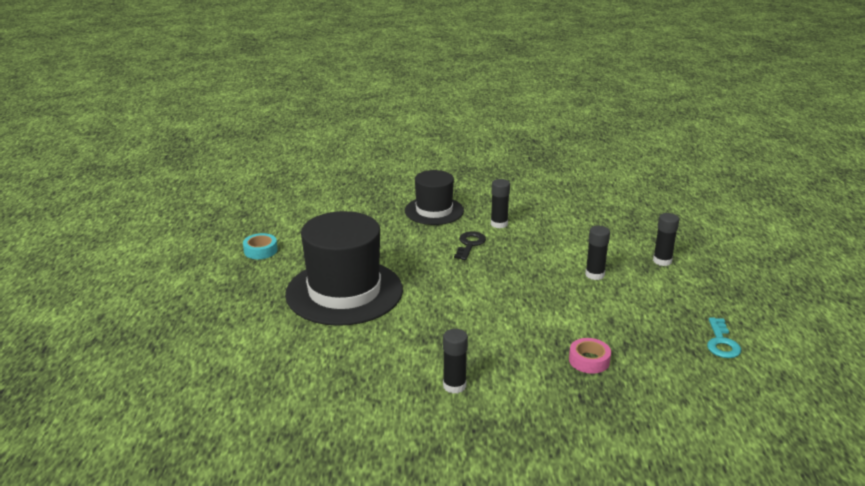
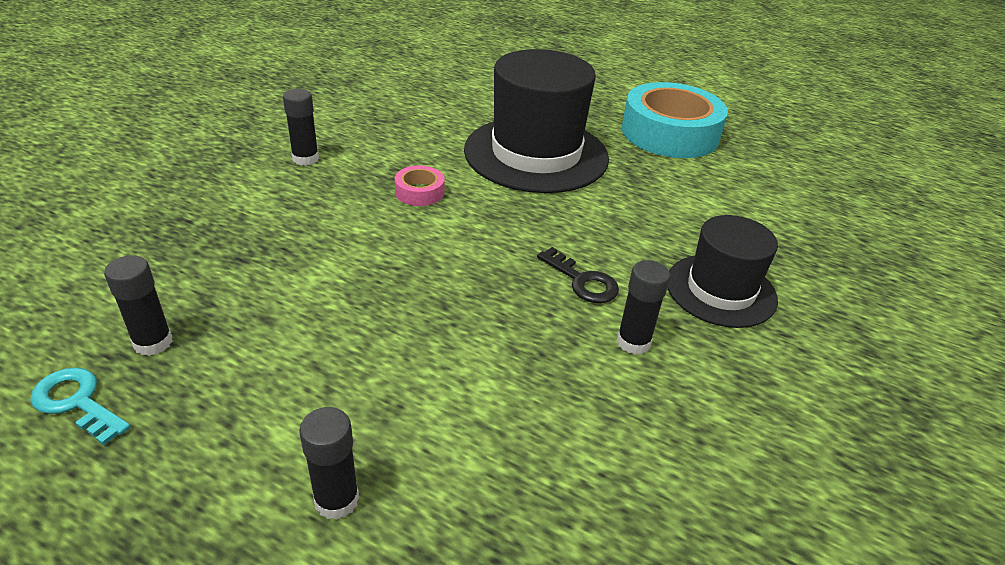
camera: 115 degrees right, 10 degrees up
turquoise tape [243,233,277,259] -> turquoise tape [622,82,728,158], size x2.35
pink tape [569,338,611,374] -> pink tape moved to [395,166,445,206]
black glue stick [585,226,610,280] -> black glue stick moved to [104,255,173,356]

